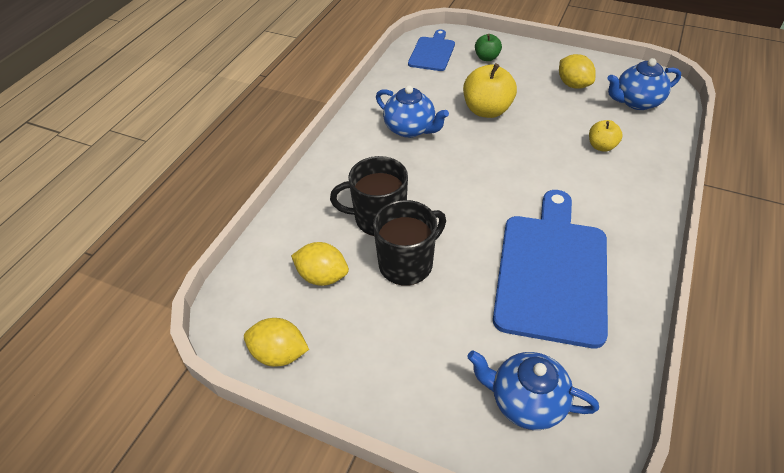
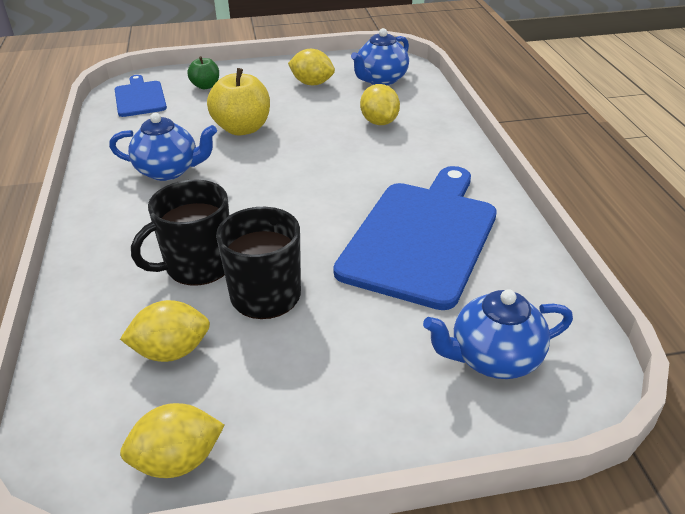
camera: 35 degrees left, 10 degrees down
blue cutting board [493,190,608,348] -> blue cutting board turned 45 degrees clockwise [333,166,497,310]
yellow apple [589,120,623,152] -> yellow lemon [360,84,400,125]

